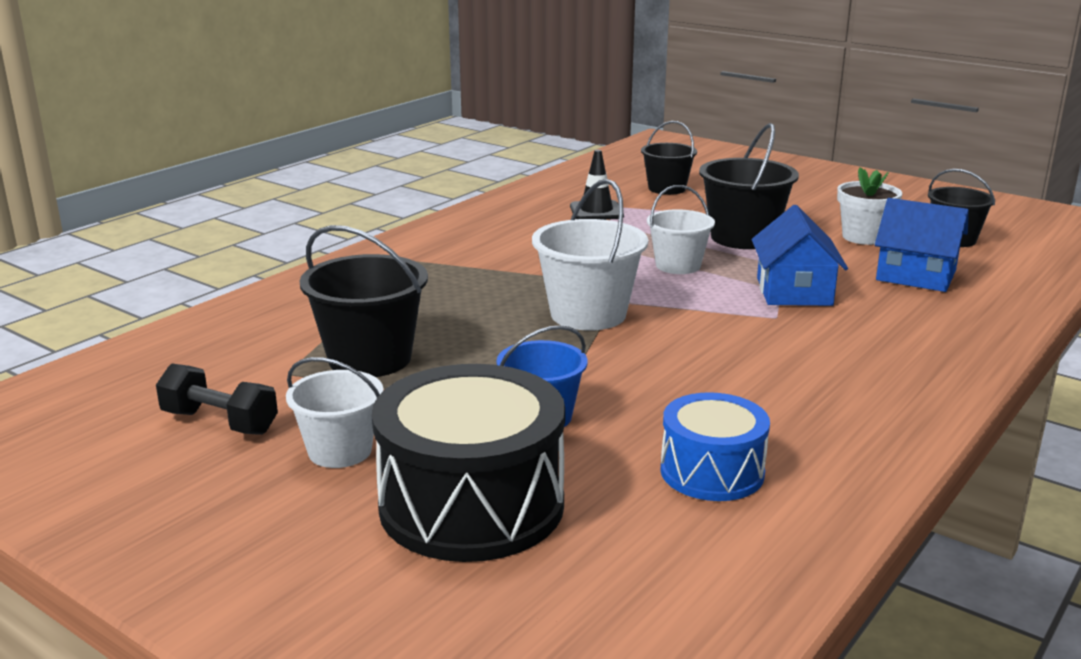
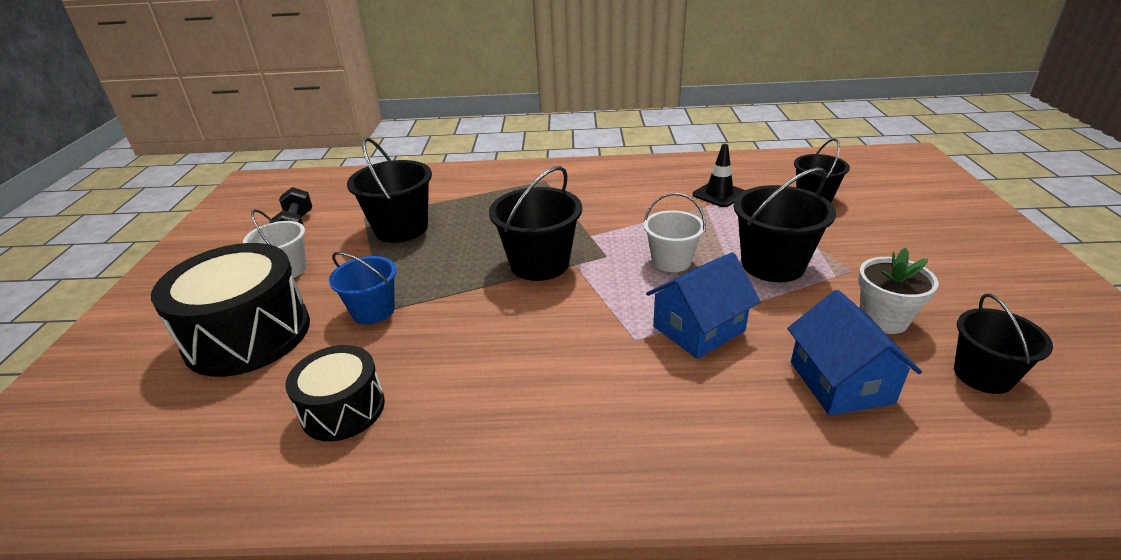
camera: 55 degrees right, 10 degrees up
white bucket [532,179,648,330] -> black bucket [489,166,582,281]
blue drum [660,392,770,501] -> black drum [285,345,385,441]

